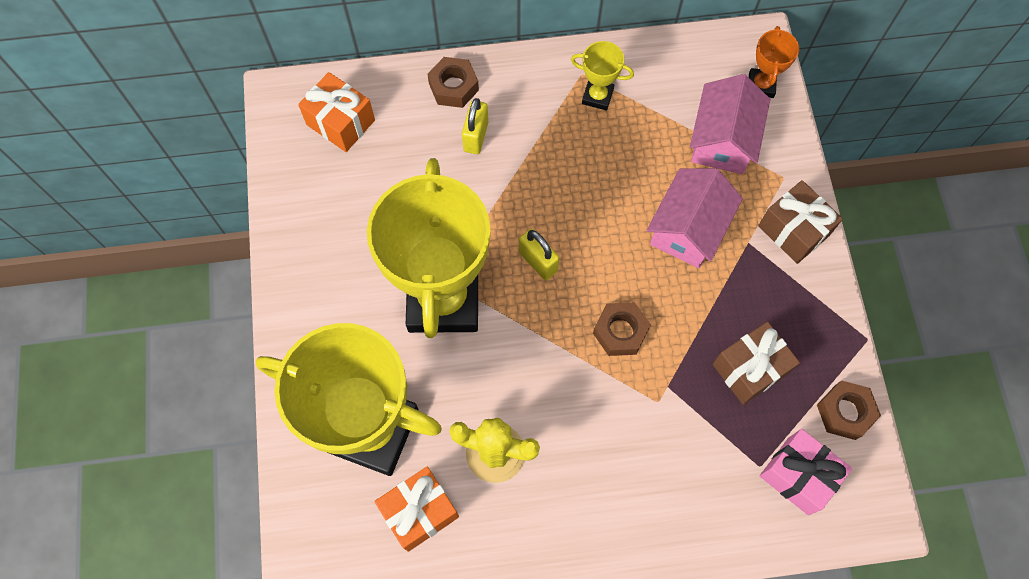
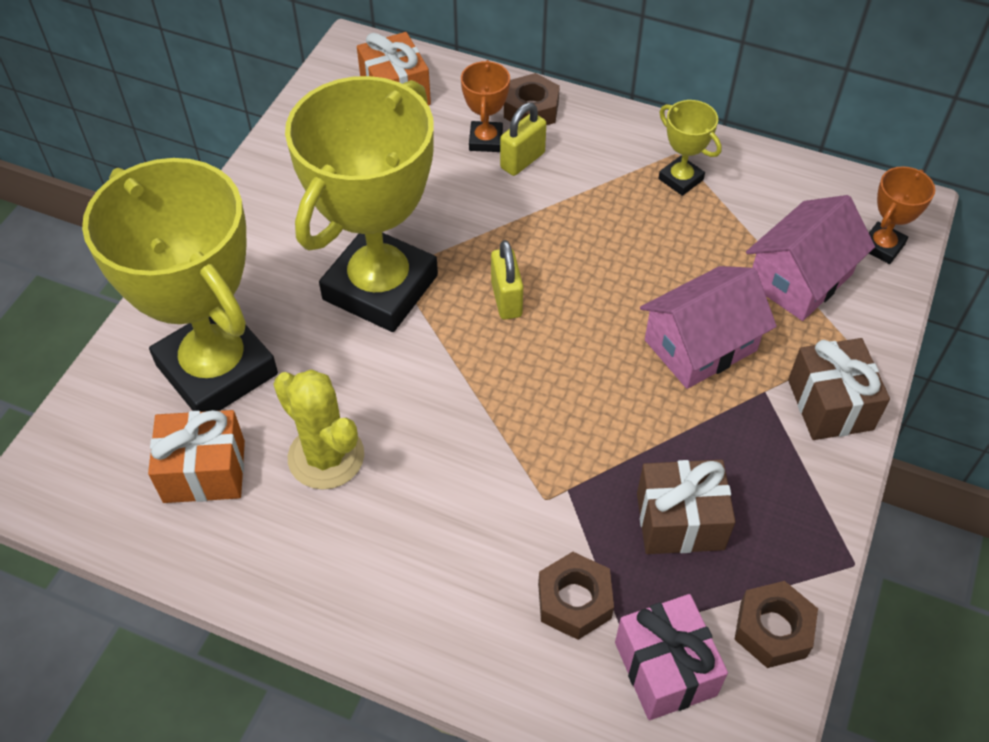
camera: 30 degrees right, 15 degrees down
brown nut [593,302,651,356] -> brown nut moved to [538,552,614,640]
none -> orange trophy [461,60,510,152]

